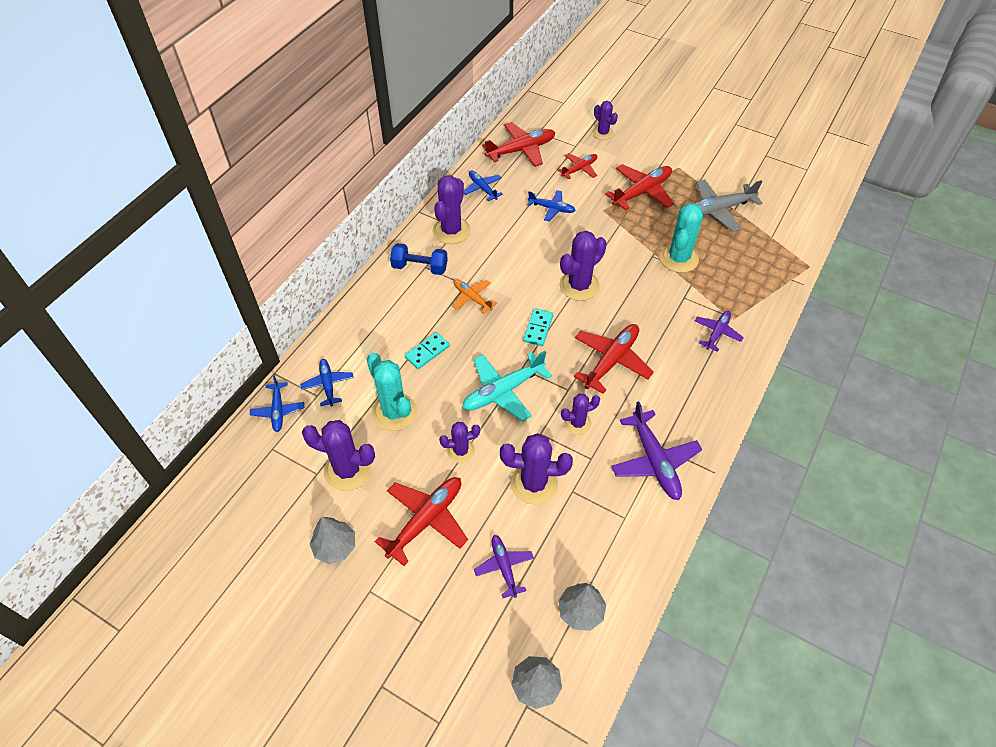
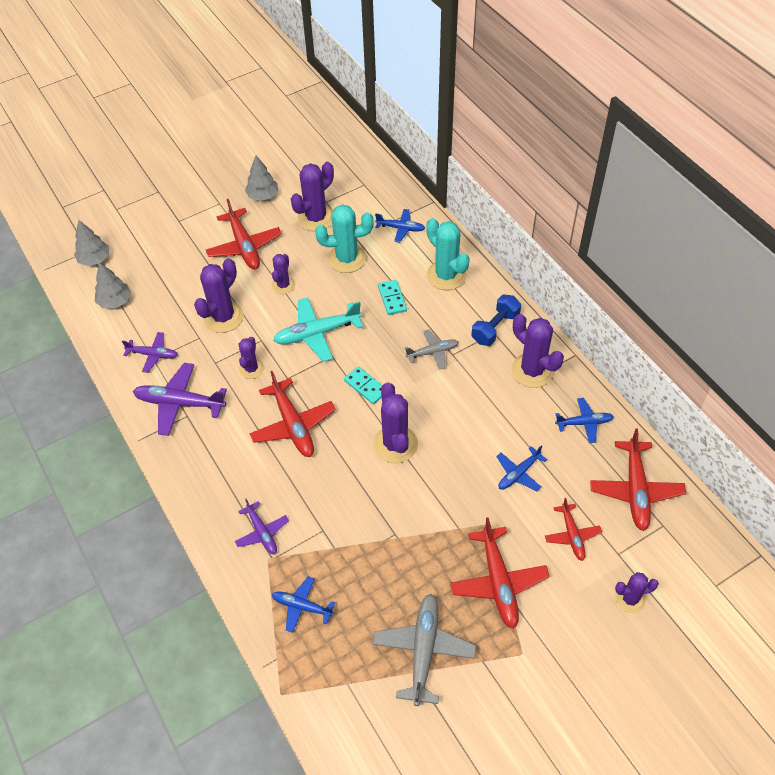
camera: 120 degrees right, 0 degrees up
blue plane [250,375,304,432] -> blue plane moved to [272,576,335,633]
orange plane [452,279,497,314] -> grey plane [405,330,459,370]
turquoise plane [462,351,552,422] -> turquoise plane turned 105 degrees counterclockwise [273,297,363,362]
purple plane [474,535,534,598] -> purple plane moved to [122,332,178,373]
turquoise cactus [660,203,703,273] -> turquoise cactus moved to [426,218,470,290]

